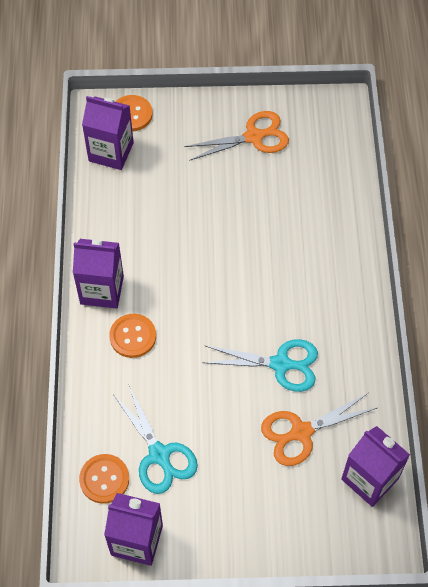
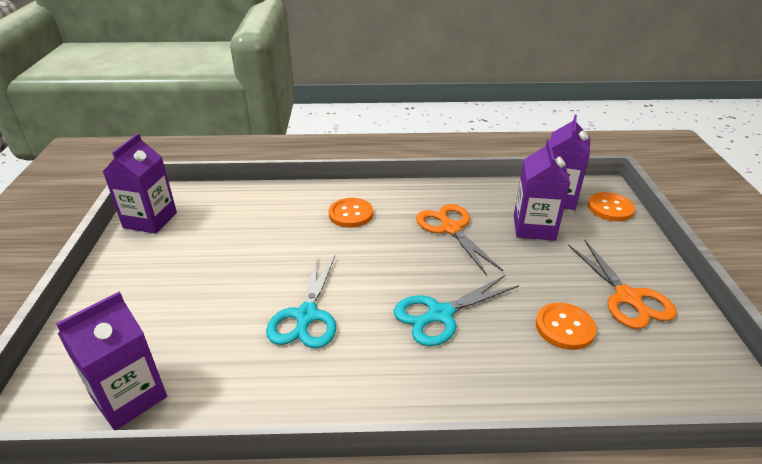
camera: 90 degrees right, 25 degrees down
purple carton [73,239,124,308] -> purple carton moved to [514,139,571,240]
orange button [79,454,129,504] -> orange button moved to [536,303,597,350]
turquoise scissors [113,385,198,494] -> turquoise scissors moved to [394,275,519,346]
orange scissors [261,393,377,466] -> orange scissors moved to [416,204,503,276]

